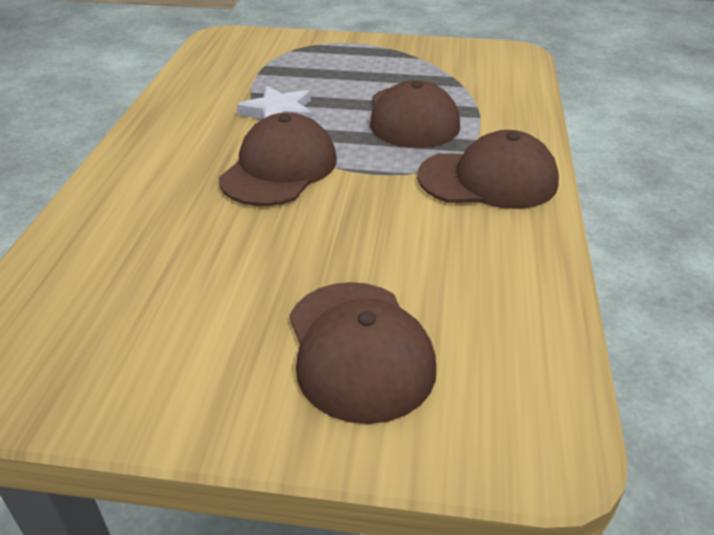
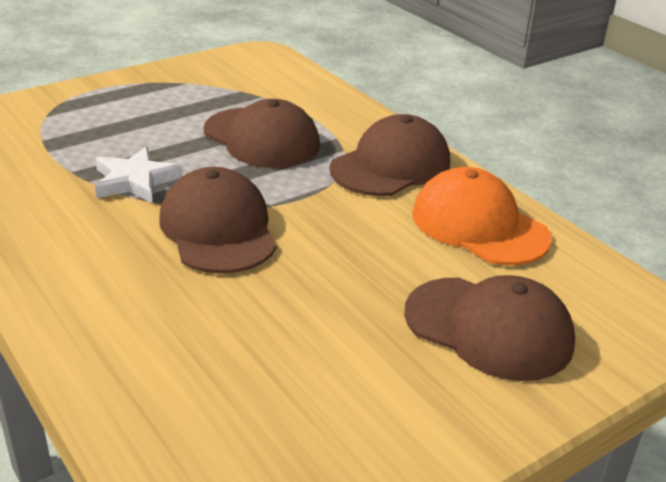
camera: 45 degrees left, 5 degrees down
none -> orange cap [412,167,552,265]

